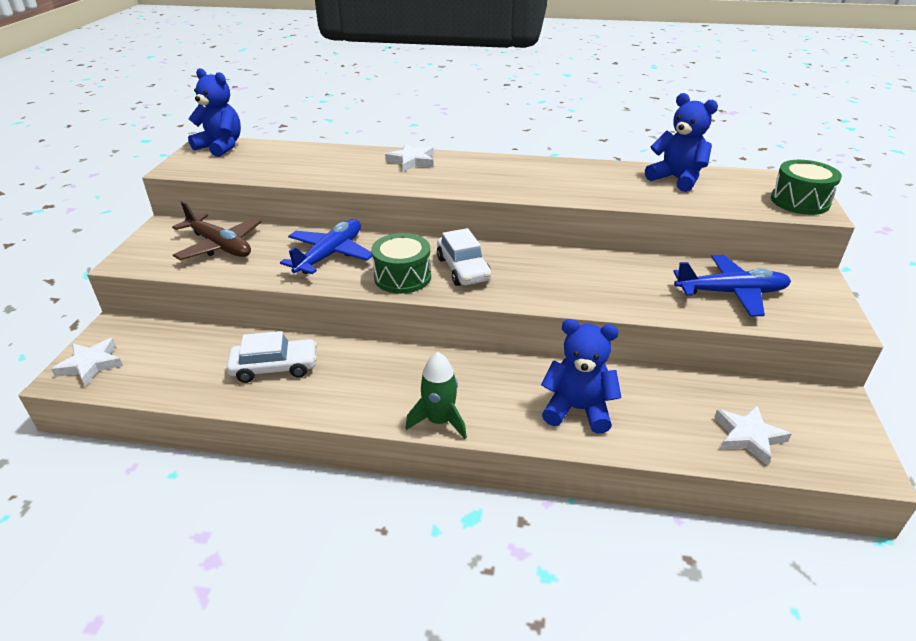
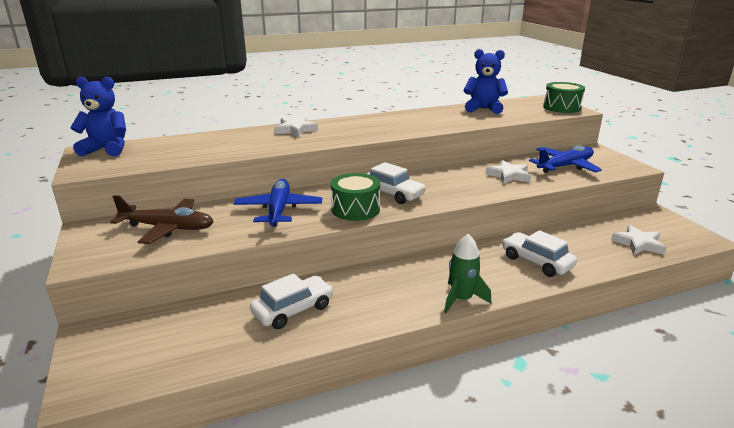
camera: 30 degrees left, 10 degrees down
white star [51,338,123,386] -> white star moved to [486,160,531,184]
blue teddy bear [541,319,622,434] -> white car [503,230,577,277]

